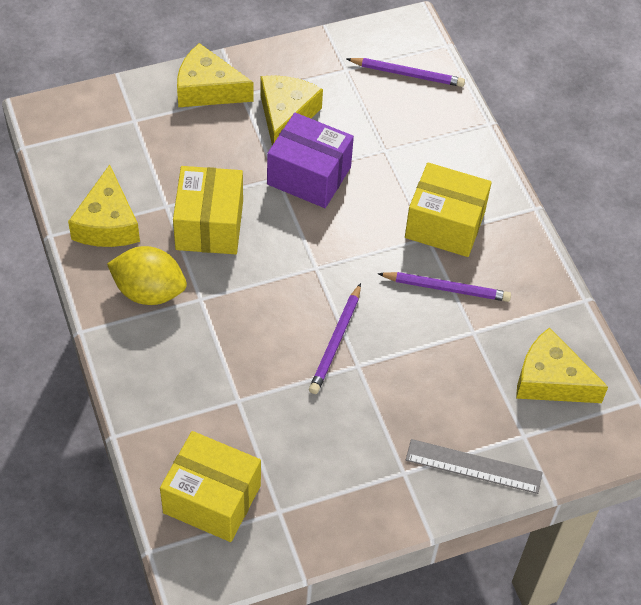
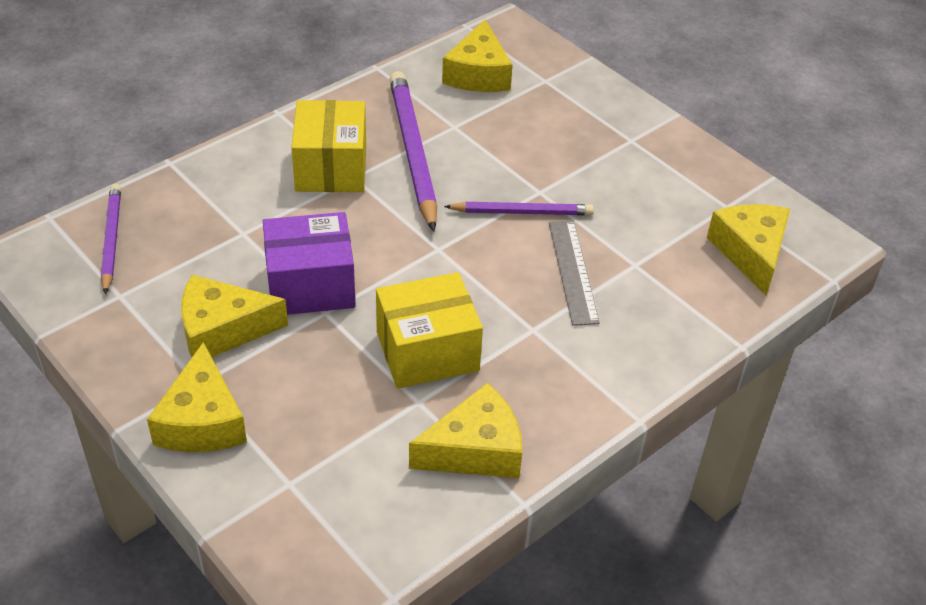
camera: 110 degrees left, 10 degrees down
yellow lemon [107,246,187,305] -> none
yellow box [160,431,261,542] -> yellow cheese [707,204,790,295]
purple box [267,112,354,208] -> purple box turned 75 degrees clockwise [263,212,356,315]
purple pencil [378,272,511,302] -> purple pencil [389,71,437,232], size x1.70
grey ruler [406,439,543,494] -> grey ruler moved to [549,221,600,326]

